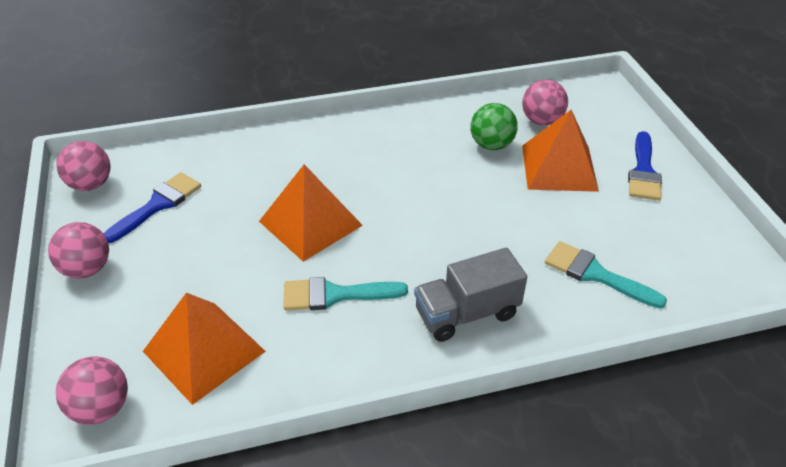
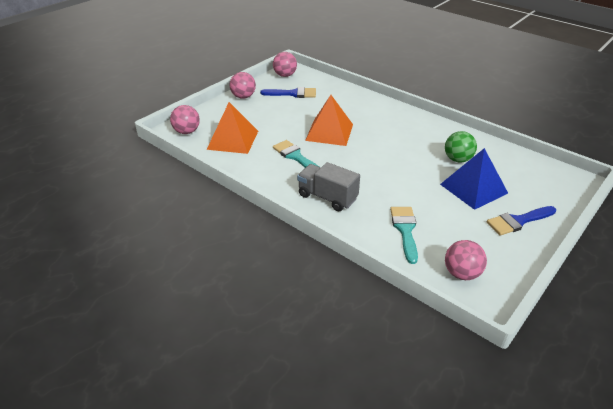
camera: 55 degrees right, 5 degrees down
pink ball [522,80,568,125] -> pink ball moved to [445,240,487,280]
orange pyramid [522,110,599,192] -> blue pyramid [440,148,508,210]

